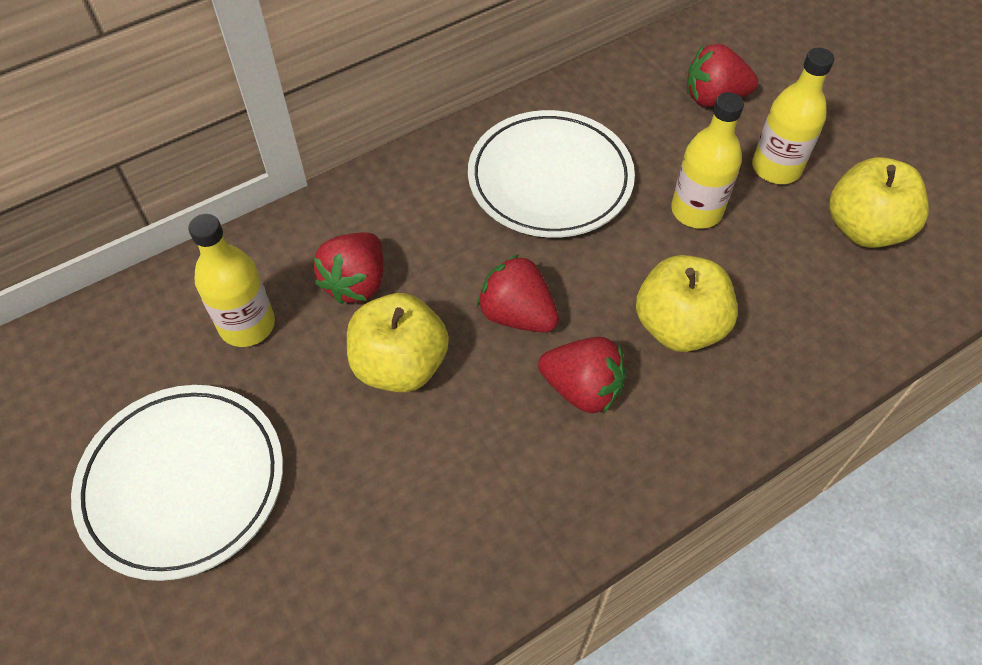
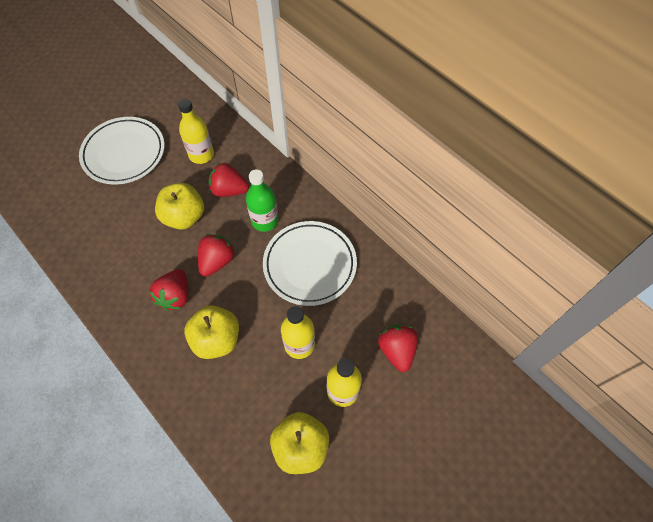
camera: 80 degrees right, 5 degrees up
none -> green bottle [246,169,279,232]

